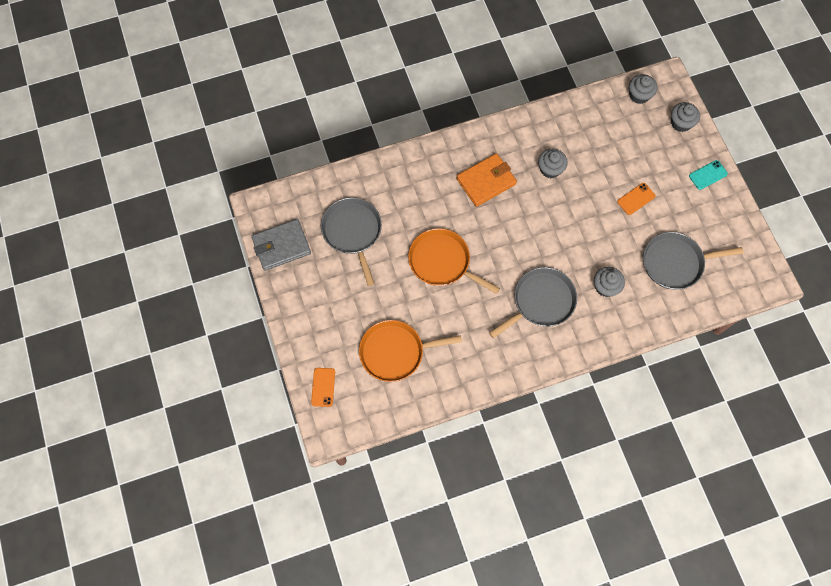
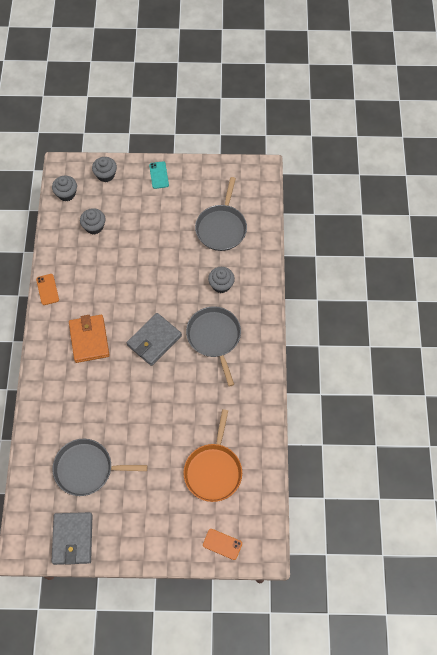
camera: 70 degrees left, 5 degrees down
orange pan [408,228,500,294] -> none
grey cupcake [538,149,568,178] -> grey cupcake moved to [80,208,105,234]
orange phone [617,183,656,215] -> orange phone moved to [36,274,59,305]
none -> grey wallet [127,313,182,366]

